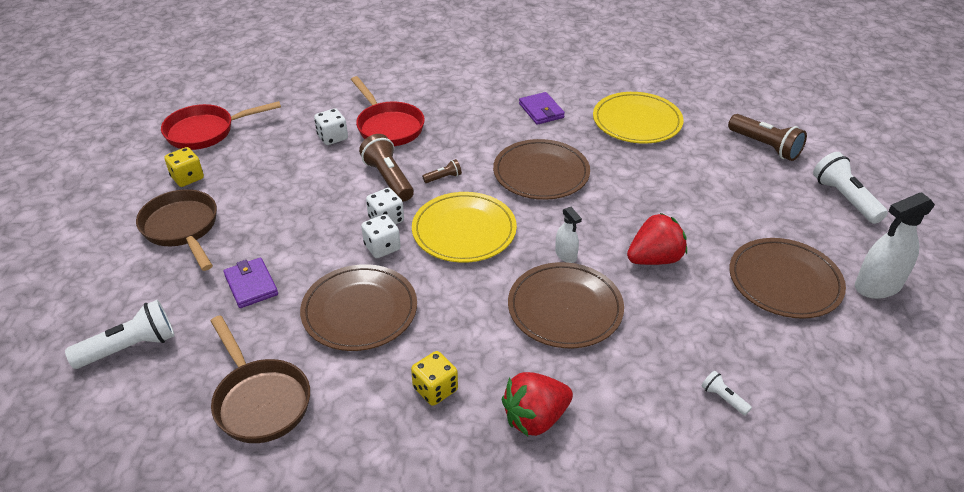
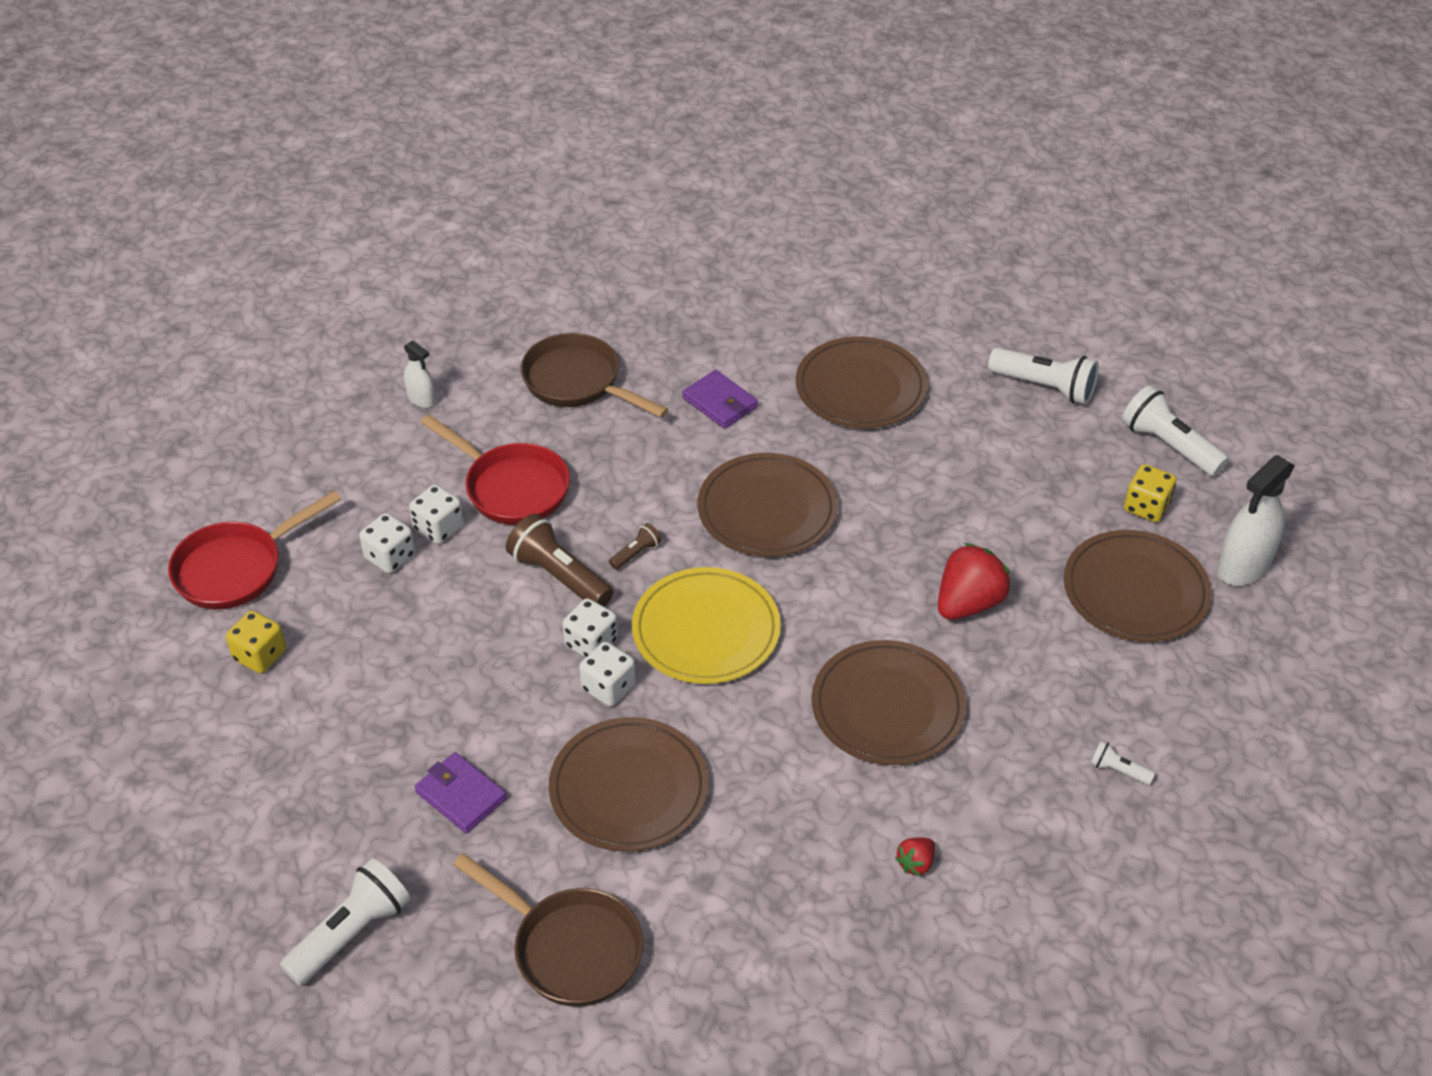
camera: 20 degrees left, 5 degrees up
brown pan [136,189,217,271] -> brown pan moved to [520,333,669,418]
yellow dice [411,351,458,406] -> yellow dice moved to [1124,464,1176,522]
red strawberry [502,372,573,436] -> red strawberry [895,837,935,876], size x0.49
white spray bottle [555,207,582,263] -> white spray bottle moved to [404,340,436,408]
yellow plate [593,92,683,144] -> brown plate [796,337,928,428]
brown flashlight [728,114,807,161] -> white flashlight [988,348,1099,404]
none -> white dice [359,513,415,573]

